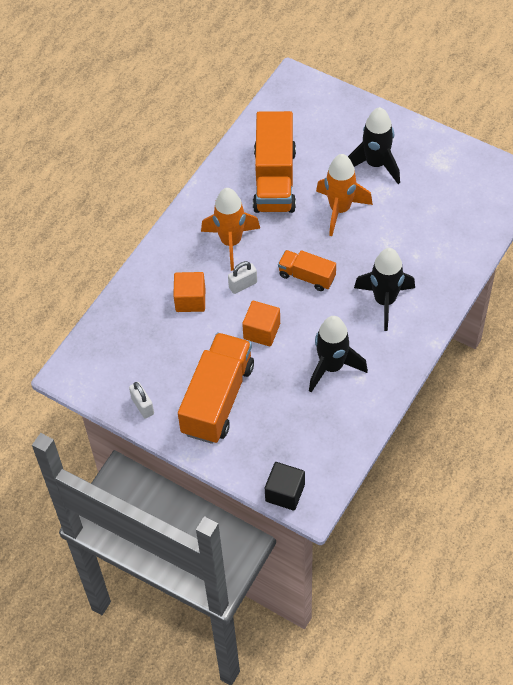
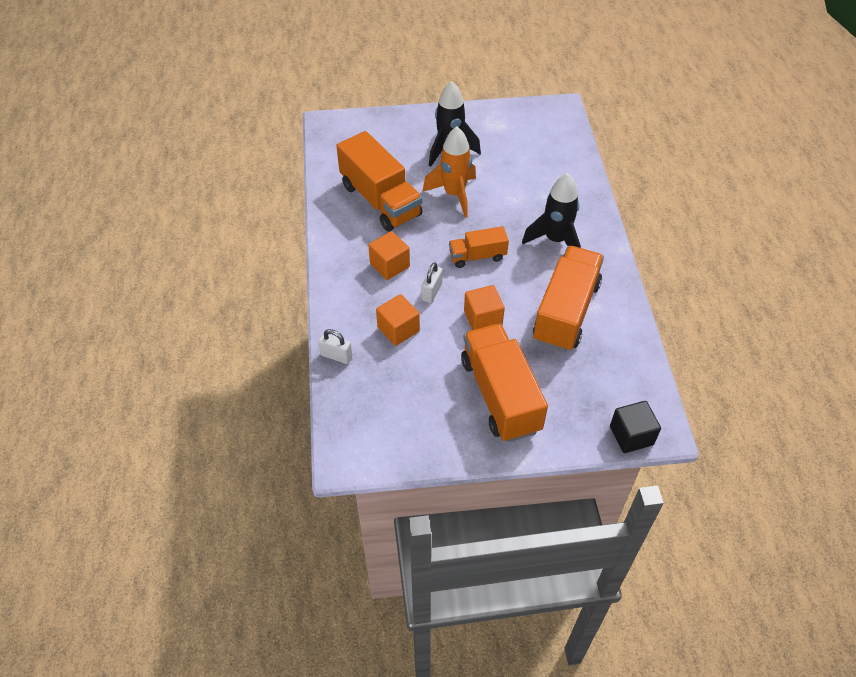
camera: 40 degrees left, 5 degrees down
white padlock [129,382,154,419] -> white padlock moved to [318,329,352,364]
orange rocket [201,188,260,271] -> orange cube [368,231,410,280]
black rocket [309,316,368,393] -> orange truck [533,246,604,352]

